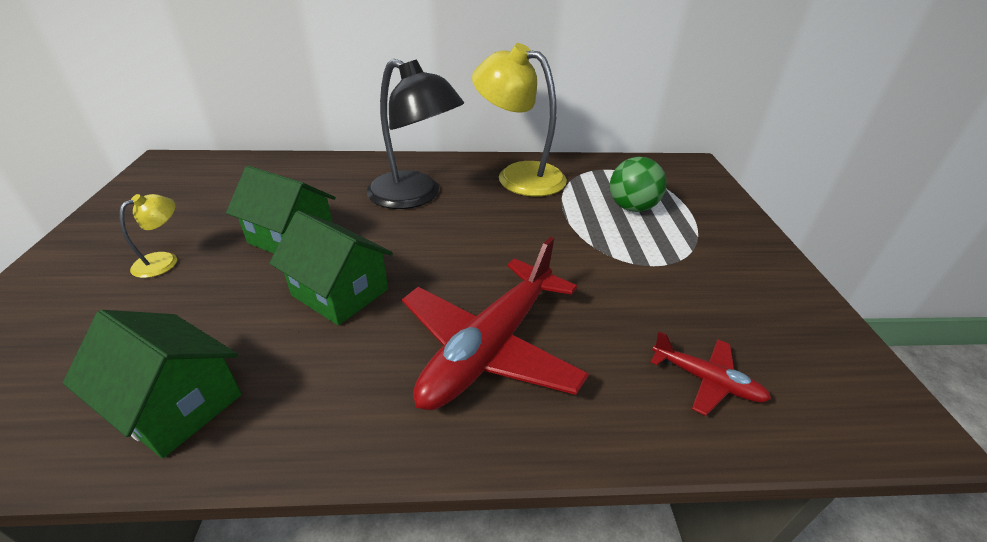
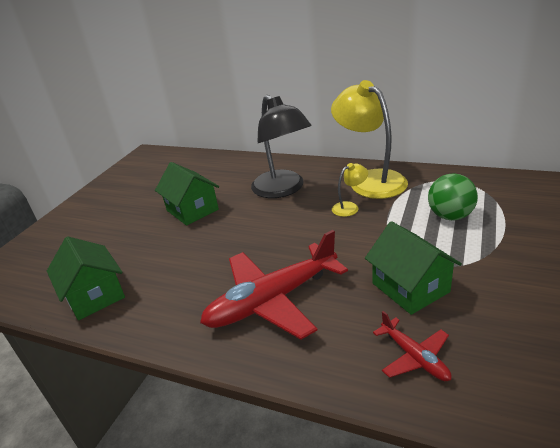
camera: 30 degrees right, 5 degrees down
yellow lamp [120,194,177,278] -> yellow lamp moved to [332,163,368,217]
green house [269,211,393,326] -> green house moved to [365,221,462,315]

